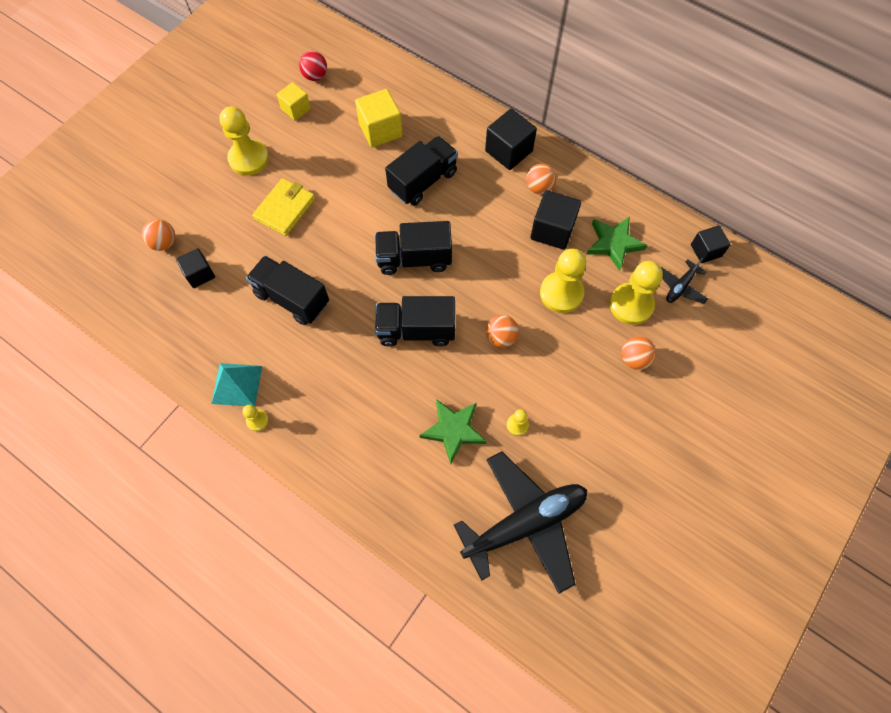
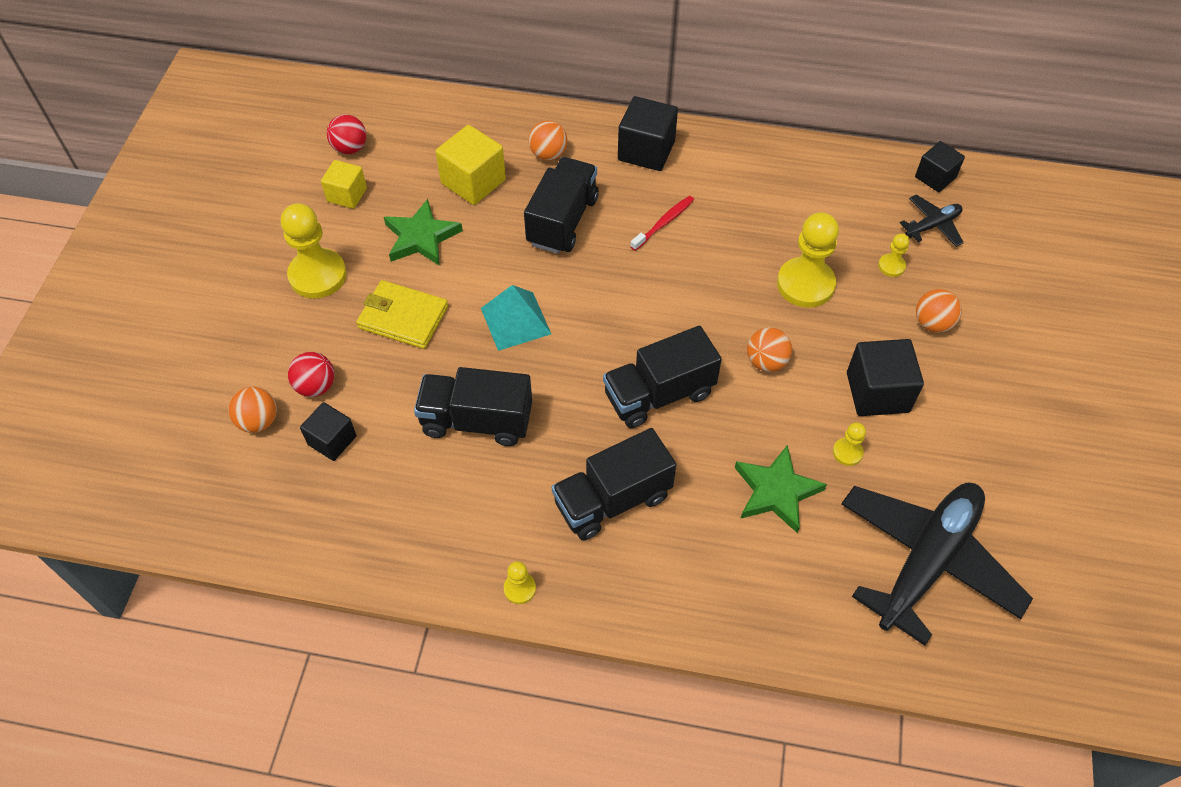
camera: 25 degrees left, 10 degrees down
turquoise pyramid [211,363,262,407] -> turquoise pyramid moved to [481,285,551,351]
yellow wallet [252,178,315,236] -> yellow wallet turned 75 degrees counterclockwise [356,280,448,349]
black truck [375,221,452,275] -> black truck moved to [552,428,676,540]
orange ball [526,163,556,194] -> orange ball moved to [528,120,567,160]
black cube [530,190,581,250] -> black cube moved to [847,339,924,416]
green star [586,216,648,271] -> green star moved to [384,199,463,266]
yellow pawn [609,261,663,325] -> yellow pawn [878,233,909,277], size x0.47
black plane [660,258,708,304] -> black plane turned 135 degrees counterclockwise [900,195,964,247]
none -> red ball [288,352,335,397]
none -> red toothbrush [630,196,694,251]

